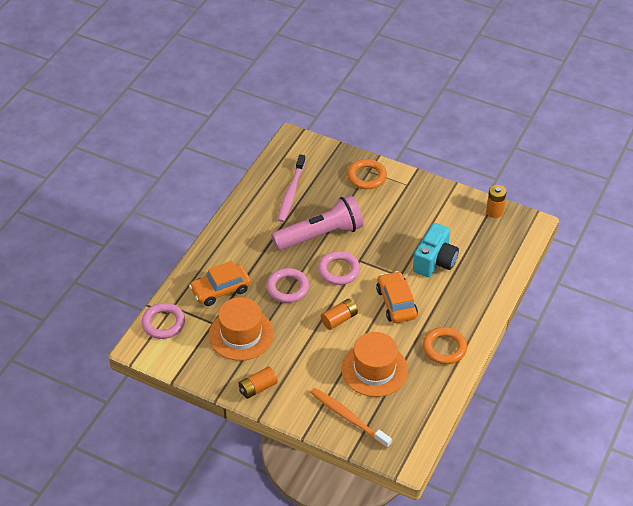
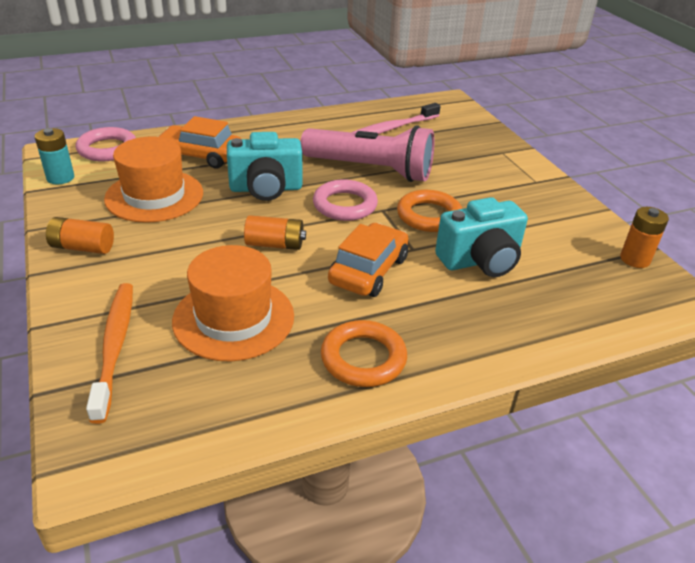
camera: 40 degrees right, 10 degrees down
pink ring [266,268,309,303] -> turquoise camera [227,132,303,201]
orange ring [347,159,387,189] -> orange ring moved to [397,190,462,232]
none -> turquoise battery [35,128,74,184]

